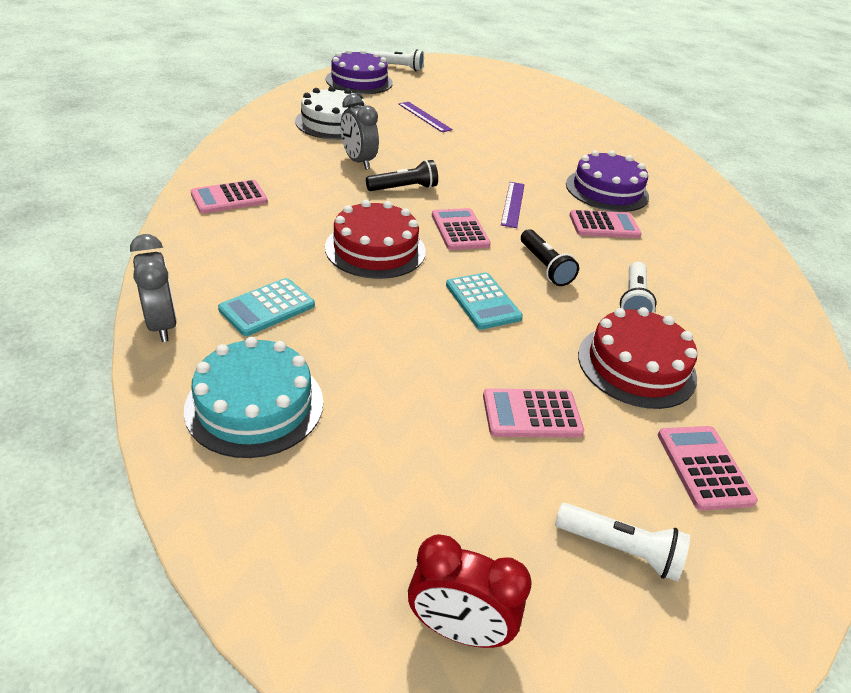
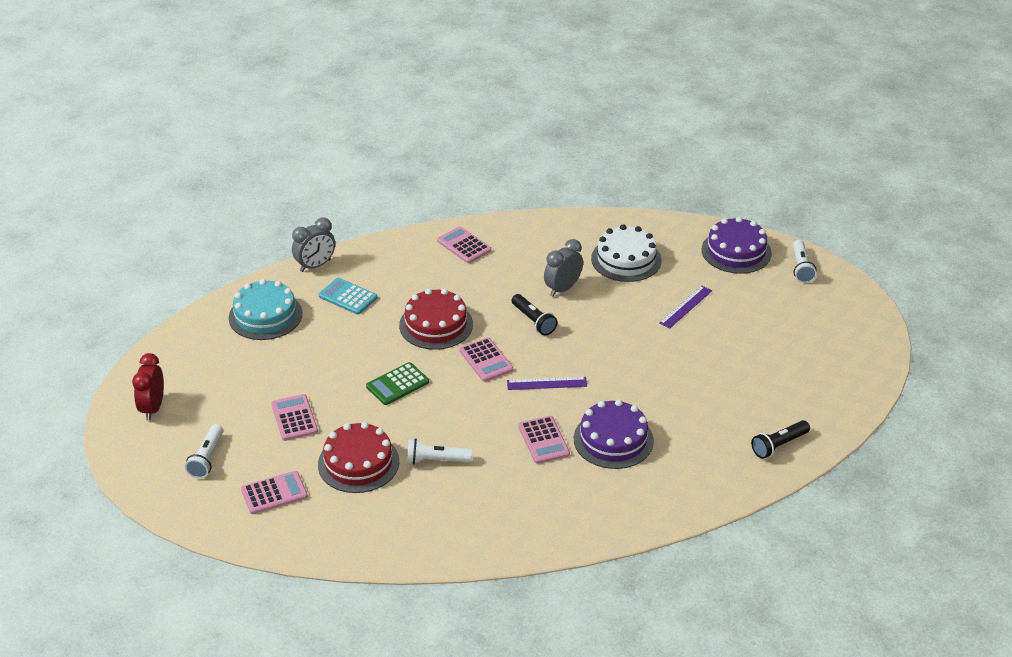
camera: 80 degrees right, 0 degrees up
pink calculator [432,208,491,250] -> pink calculator turned 90 degrees clockwise [459,337,513,382]
turquoise calculator [446,273,523,330] -> green calculator [366,362,429,405]
black flashlight [521,229,579,286] -> black flashlight moved to [751,420,810,459]

